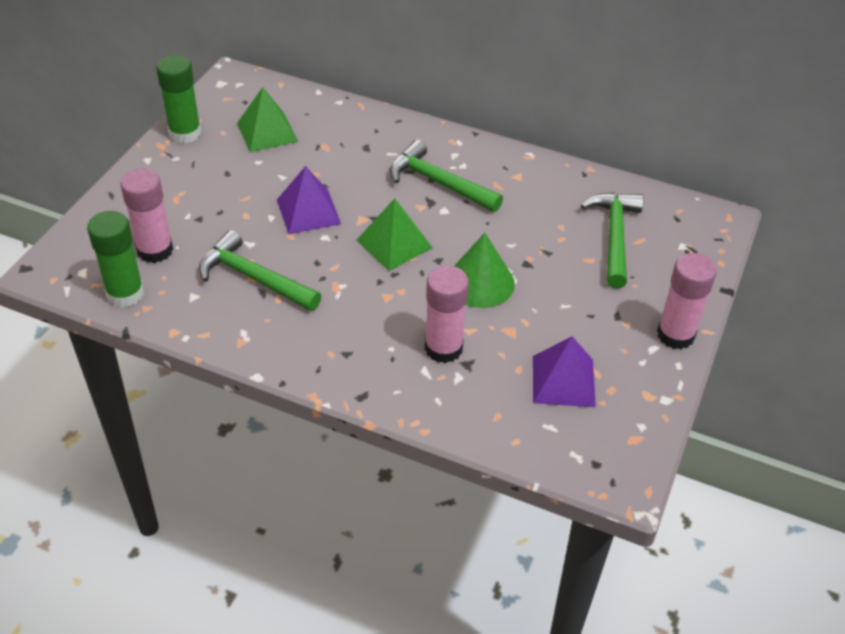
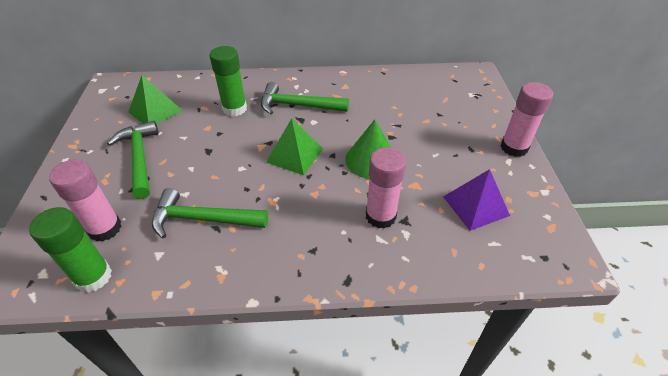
camera: 25 degrees left, 0 degrees up
green glue stick [156,55,201,143] -> green glue stick moved to [209,46,247,116]
purple pyramid [277,166,341,234] -> none
green hammer [581,193,644,289] -> green hammer moved to [107,121,159,199]

